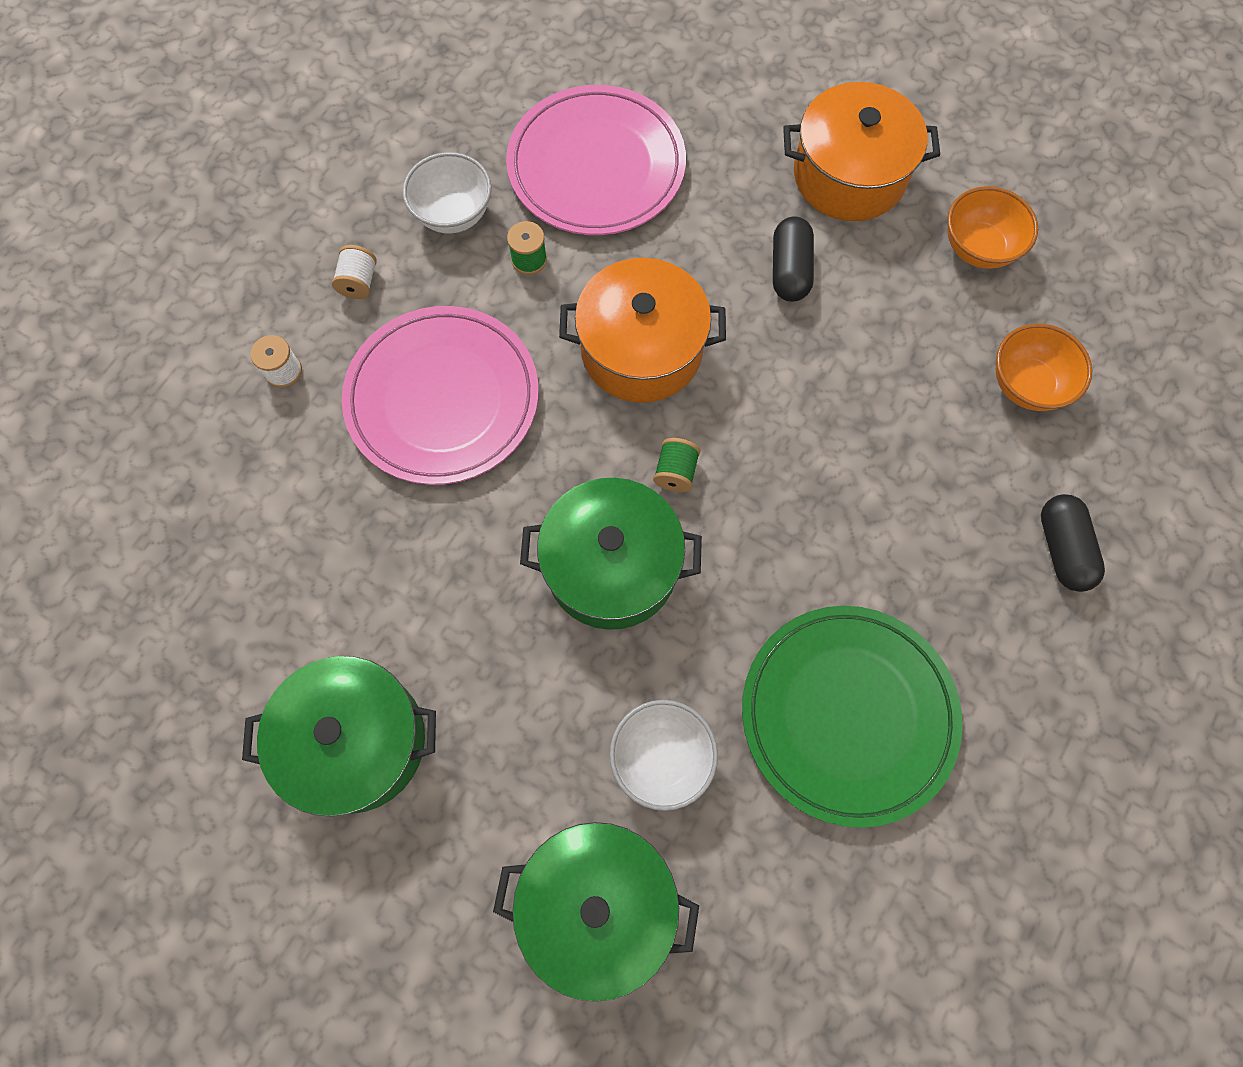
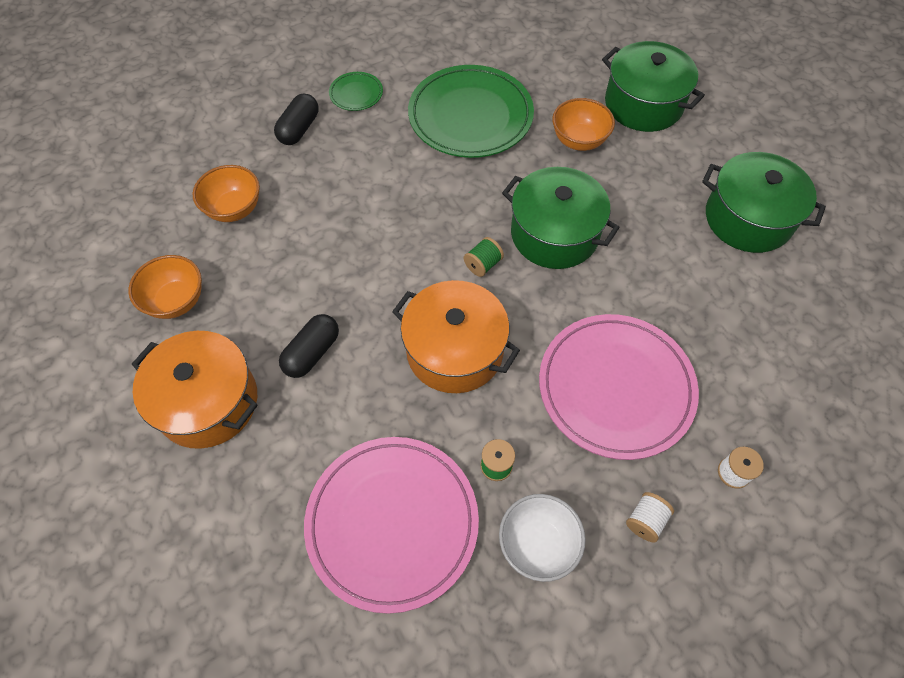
camera: 150 degrees left, 10 degrees down
white bowl [610,700,718,811] -> orange bowl [552,98,615,151]
none -> green plate [329,72,383,111]

